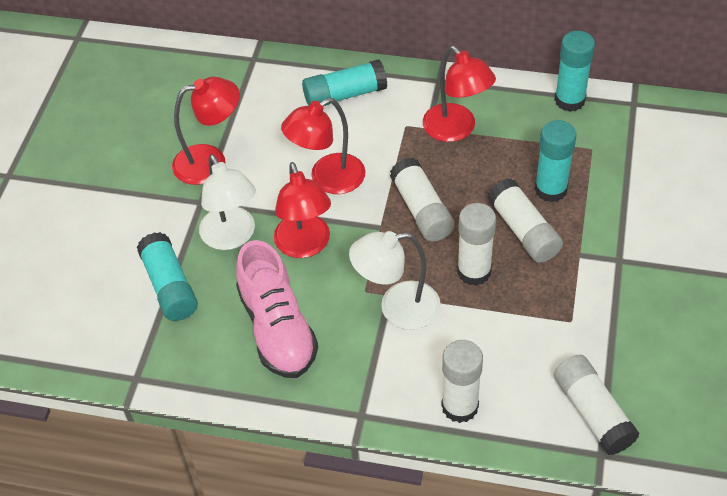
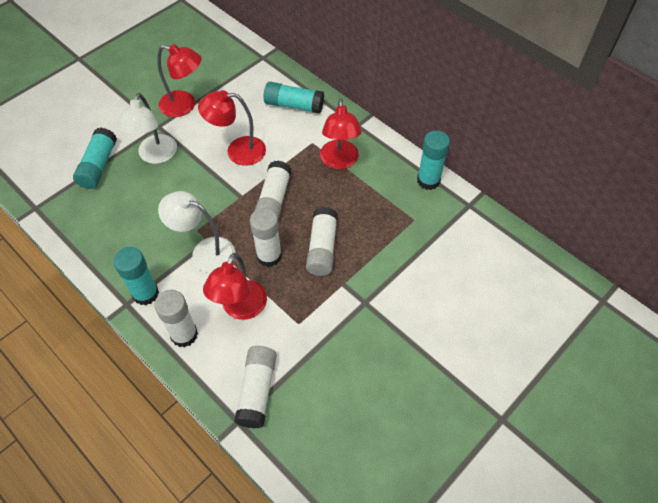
camera: 30 degrees right, 5 degrees up
pink shoe [236,240,318,378] -> none
red lamp [274,162,331,258] -> red lamp moved to [203,253,267,320]
turquoise glue stick [535,120,576,203] -> turquoise glue stick moved to [113,247,159,305]

